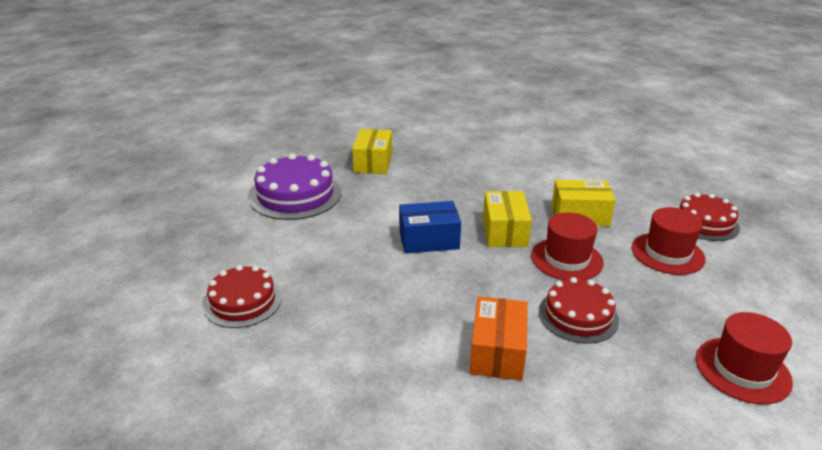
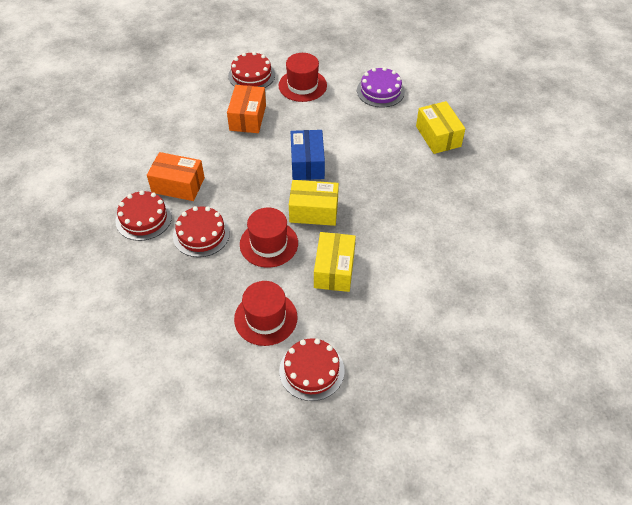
camera: 95 degrees right, 20 degrees up
purple cake [249,153,341,220] -> purple cake [357,67,405,107], size x0.66
yellow box [352,129,392,174] -> yellow box turned 60 degrees clockwise [416,101,465,154]
red hat [696,312,793,404] -> red hat moved to [278,53,327,102]
none -> red cake [115,190,172,241]
none -> orange box [227,85,266,133]

